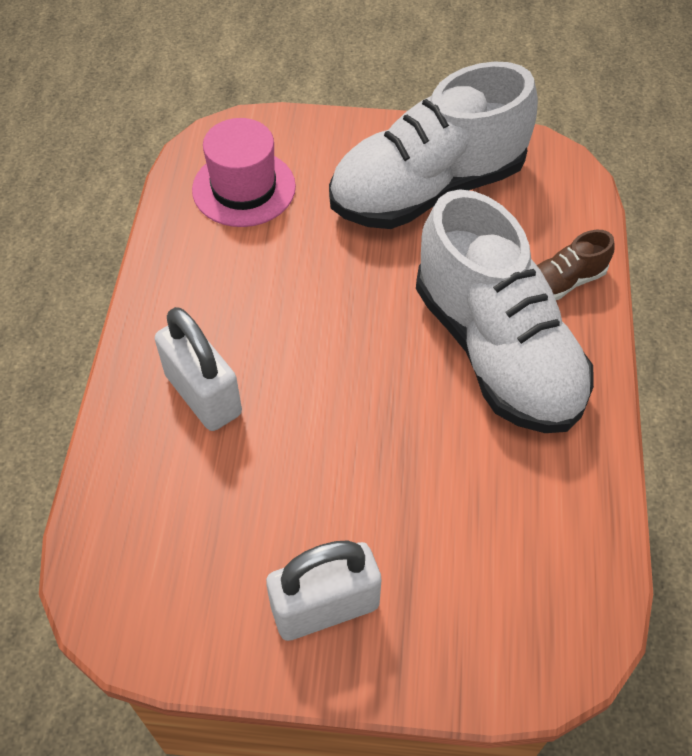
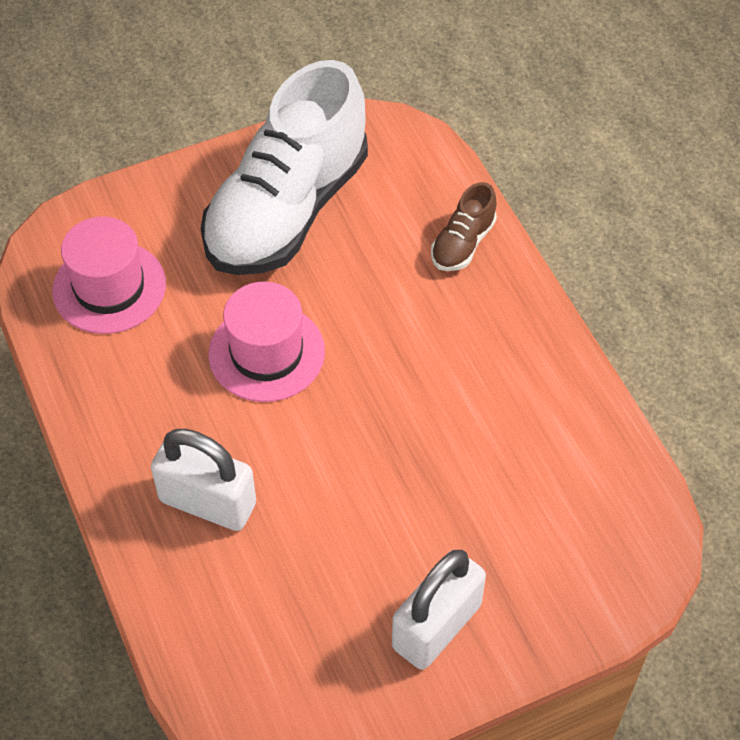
camera: 30 degrees left, 0 degrees up
white shoe [416,189,594,433] -> none
none -> pink hat [209,282,325,402]

